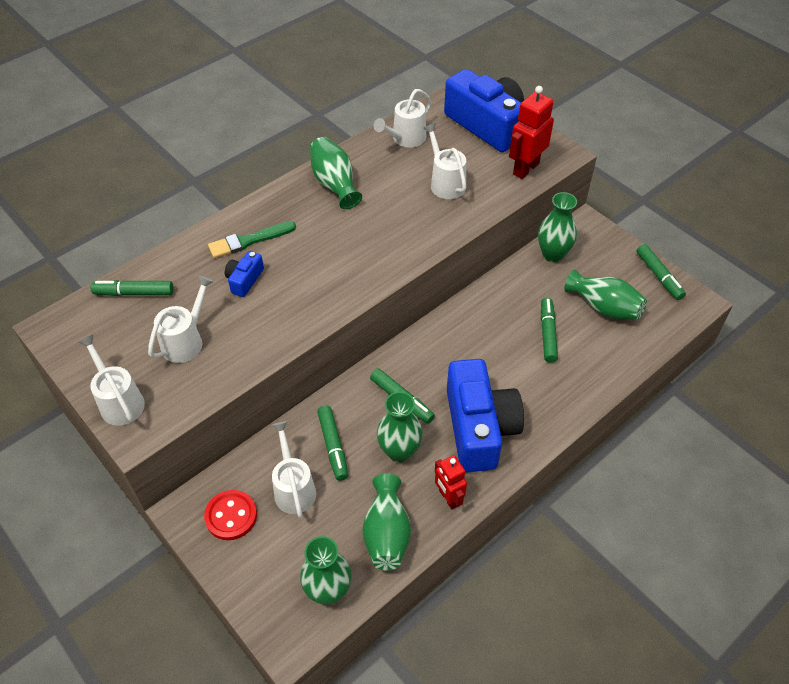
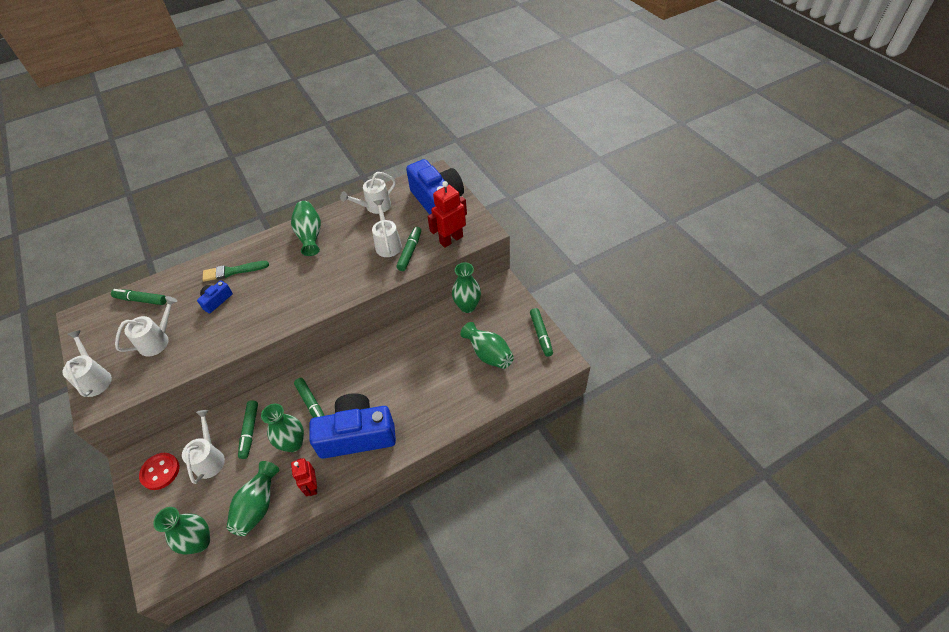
camera: 15 degrees right, 0 degrees up
blue camera [447,359,524,472] -> blue camera turned 105 degrees counterclockwise [310,393,396,459]
green marker [541,297,558,363] -> green marker moved to [396,227,421,271]

